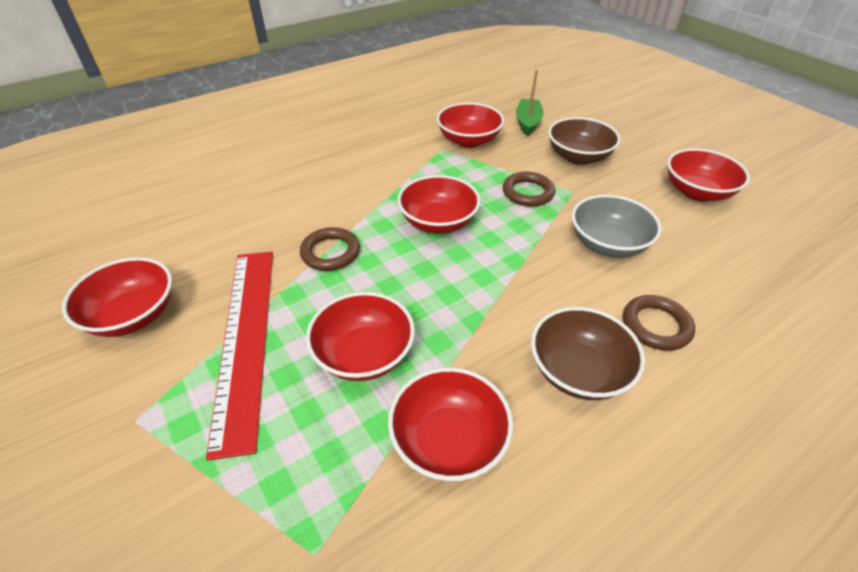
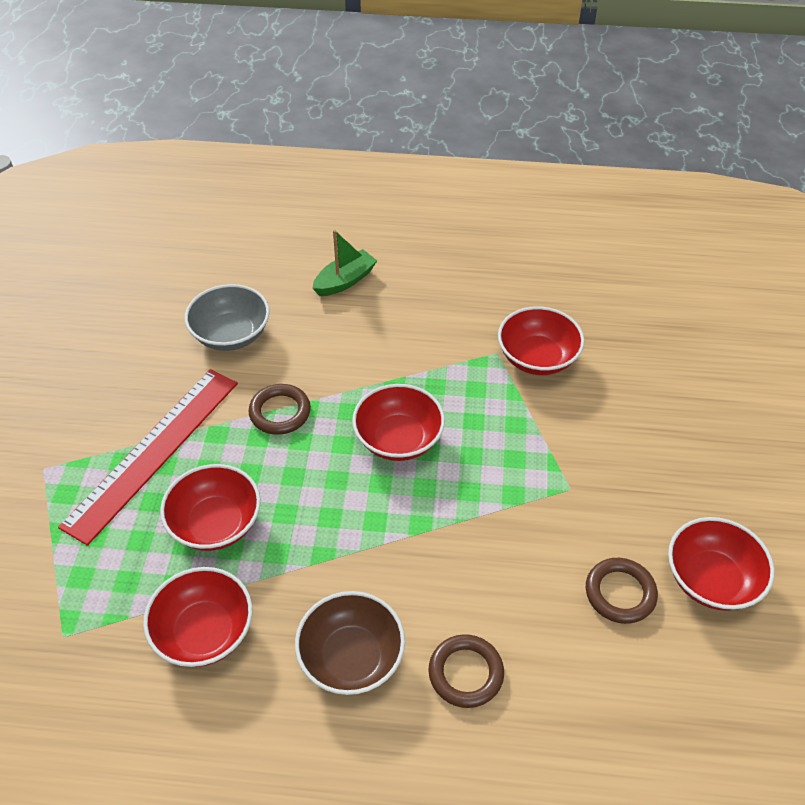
camera: 40 degrees right, 5 degrees up
red bowl [62,257,172,337] -> none
brown ring [503,172,555,207] -> brown ring moved to [586,558,658,624]
green boat [516,70,544,136] -> green boat moved to [313,230,377,296]
brown bowl [548,117,621,165] -> none
grey bowl [572,195,661,258] -> grey bowl moved to [185,284,270,351]

